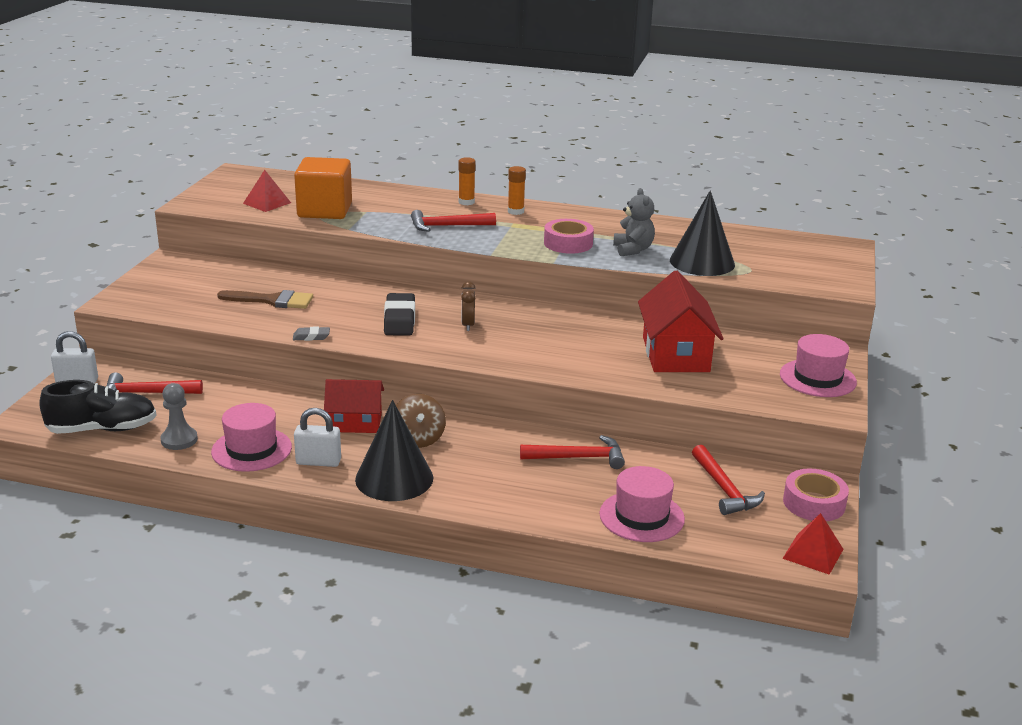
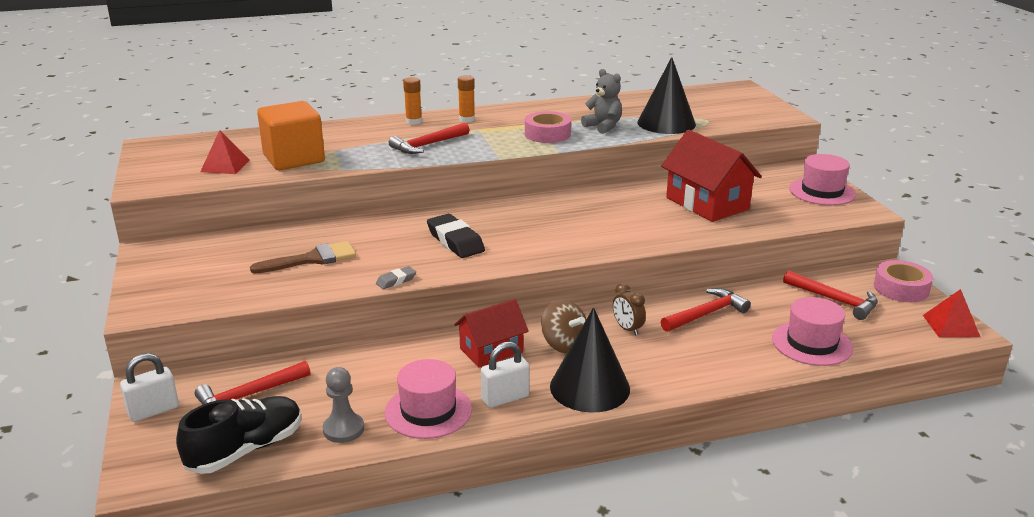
camera: 30 degrees left, 0 degrees up
brown clock [461,281,476,331] -> brown clock moved to [613,283,646,336]

